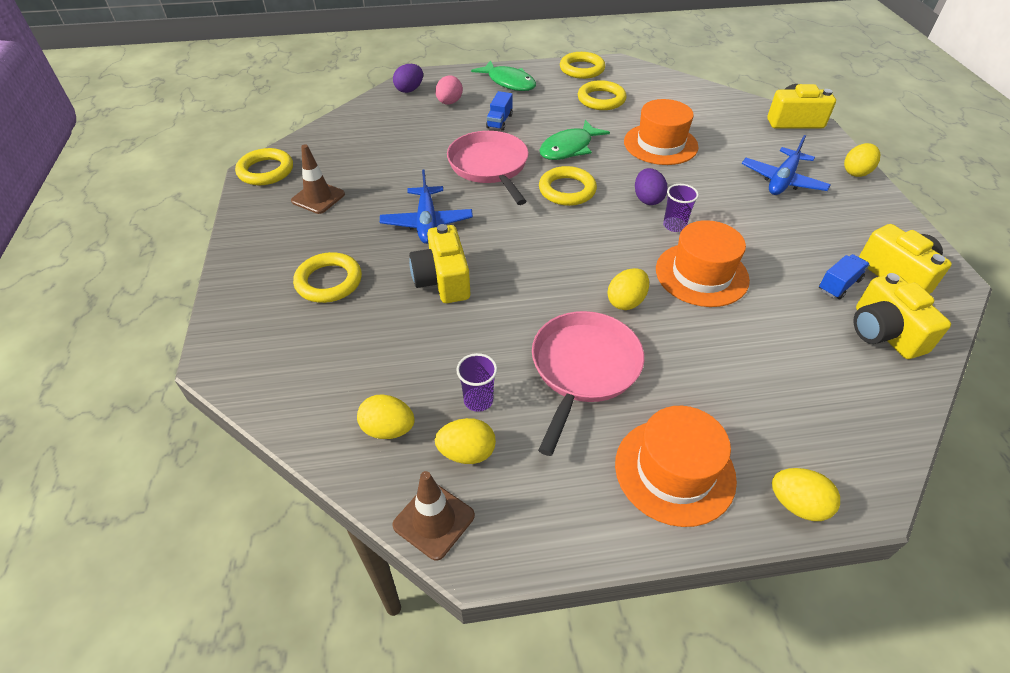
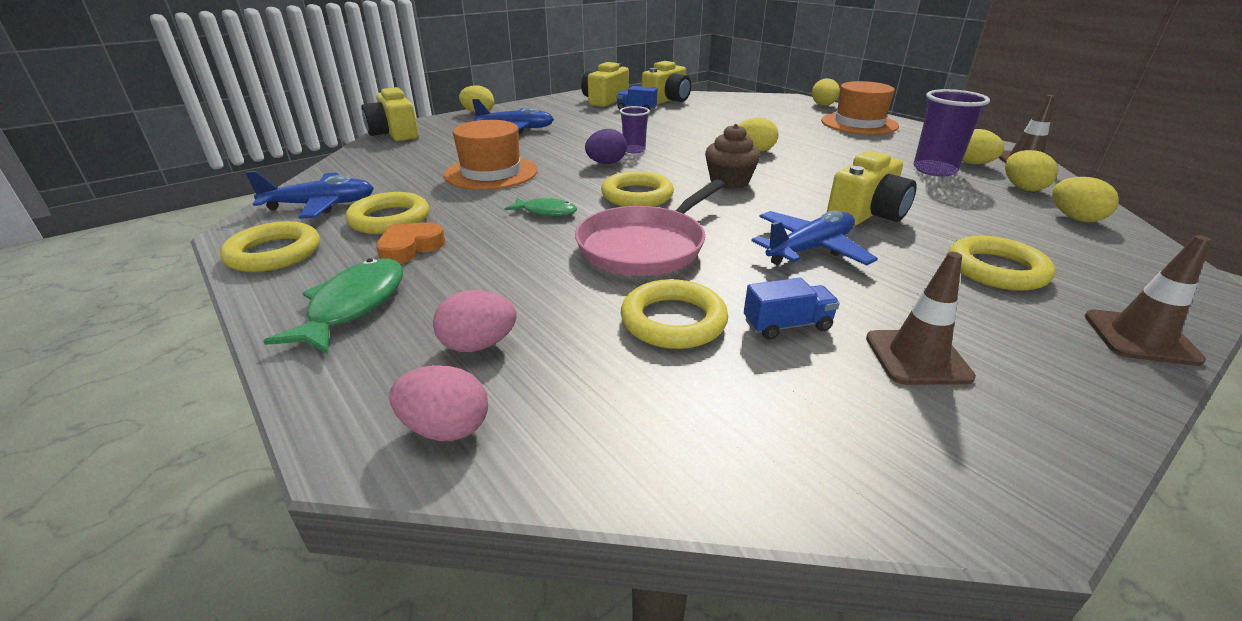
camera: 120 degrees left, 15 degrees down
yellow ring [235,148,293,185] -> yellow ring moved to [621,279,728,349]
purple egg [393,64,423,93] -> pink egg [390,365,488,441]
purple cup [456,353,497,412] -> purple cup [913,89,990,176], size x1.67
blue truck [486,91,513,131] -> blue truck moved to [744,278,840,340]
pink pan [532,311,644,456] -> none
green fish [540,120,610,160] -> green fish [505,198,577,216], size x0.60
orange hat [656,220,750,307] -> none
none -> blue plane [245,171,374,219]
none -> orange heart [376,222,445,264]
none -> brown cupcake [705,124,760,189]
none -> yellow egg [1052,177,1119,222]
none -> brown traffic cone [1085,235,1211,366]

